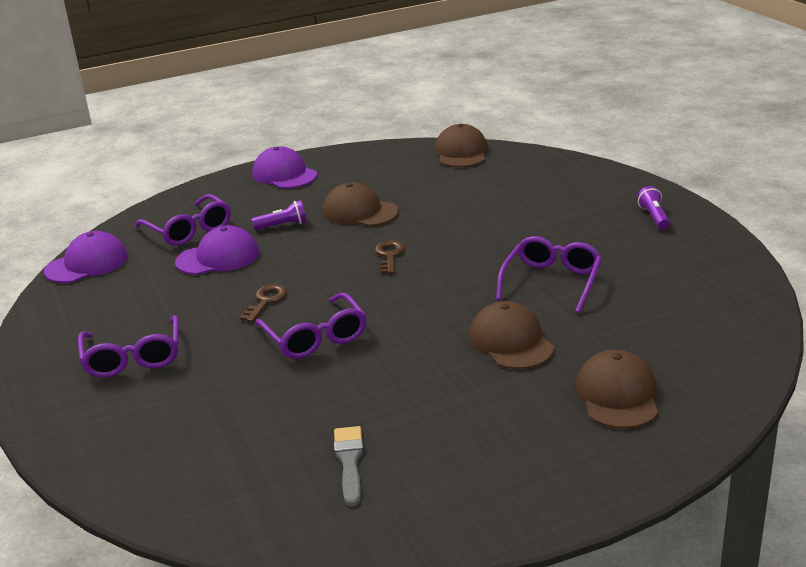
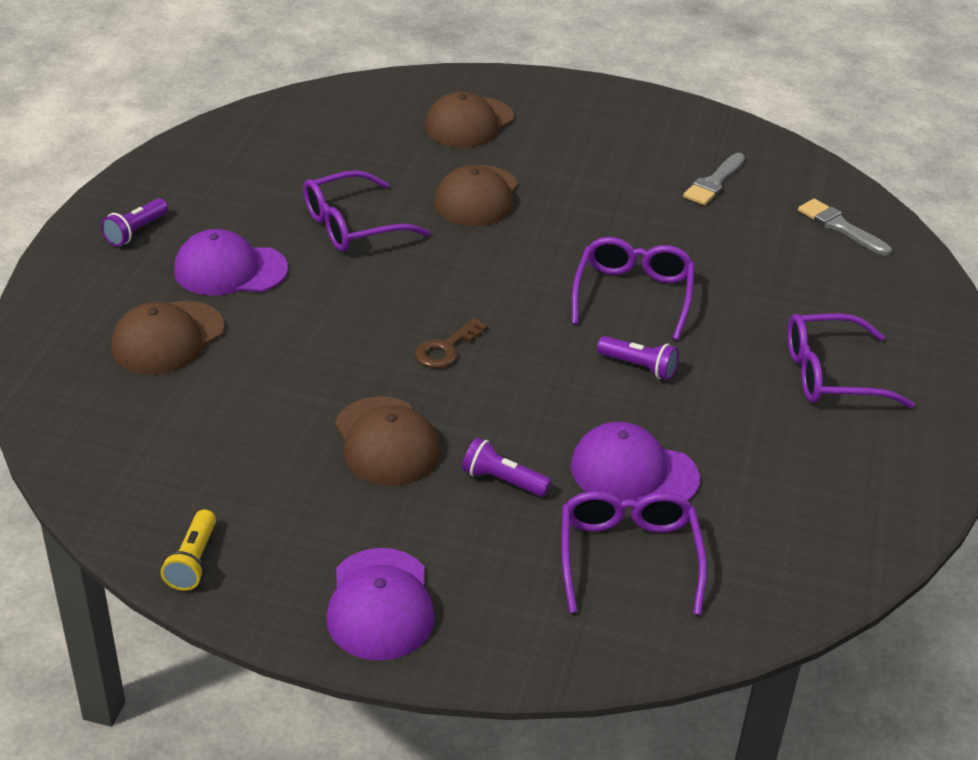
camera: 145 degrees left, 10 degrees up
purple cap [44,231,128,283] -> purple cap moved to [174,229,288,296]
purple glasses [78,315,179,378] -> purple glasses turned 120 degrees counterclockwise [787,313,915,408]
brown key [240,285,287,322] -> purple flashlight [597,336,679,380]
brown cap [435,124,488,167] -> brown cap moved to [111,301,225,375]
none -> yellow flashlight [161,510,216,591]
none -> grey brush [798,199,892,256]

